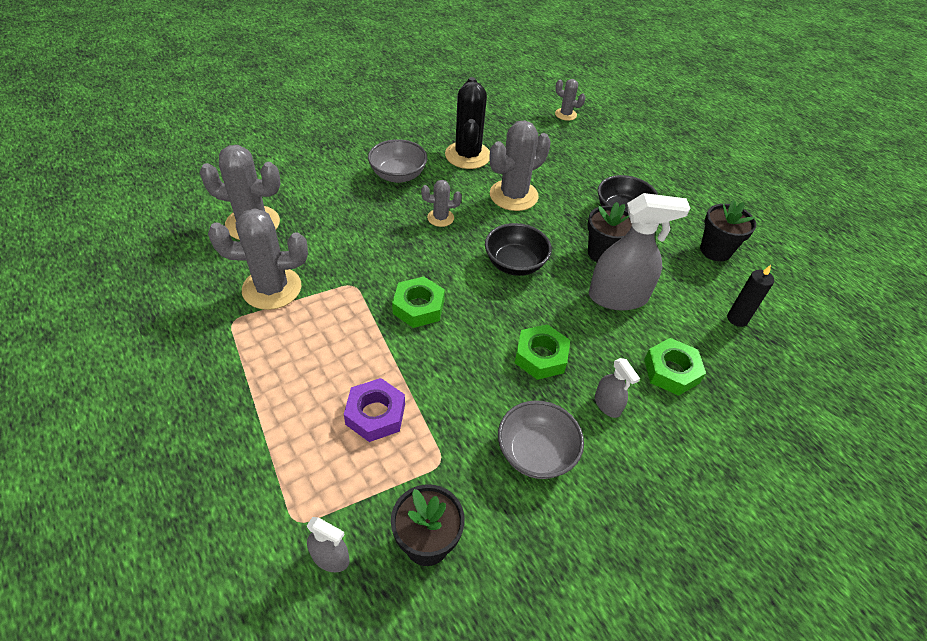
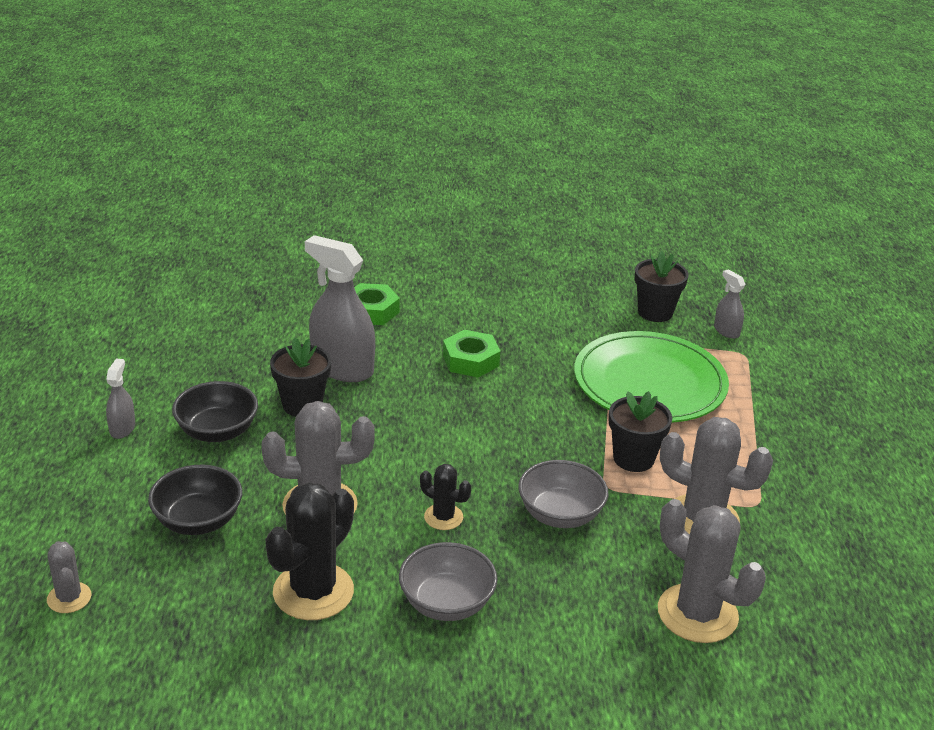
camera: 145 degrees left, 15 degrees down
purple nut [344,378,405,442] -> green plate [574,331,729,423]
green nut [392,277,445,328] -> none
grey cactus [421,180,462,227] -> black cactus [420,464,471,530]
black bowl [485,223,552,276] -> black bowl moved to [148,465,242,535]
grey bowl [498,400,584,479] -> grey bowl moved to [518,460,609,528]
grey spray bottle [595,358,640,418] -> grey spray bottle moved to [106,358,135,439]
black flower pot [700,200,756,262] -> black flower pot moved to [609,391,672,472]
black candle [727,265,774,327] -> none

